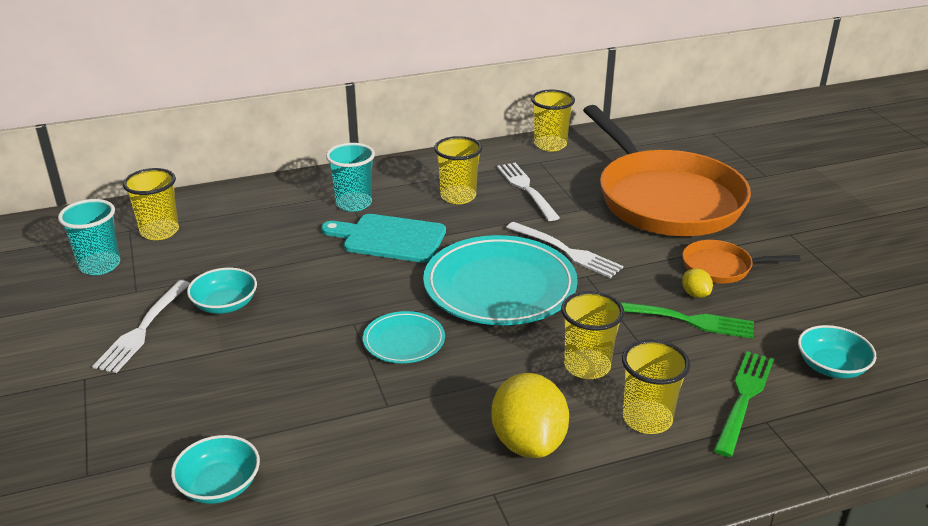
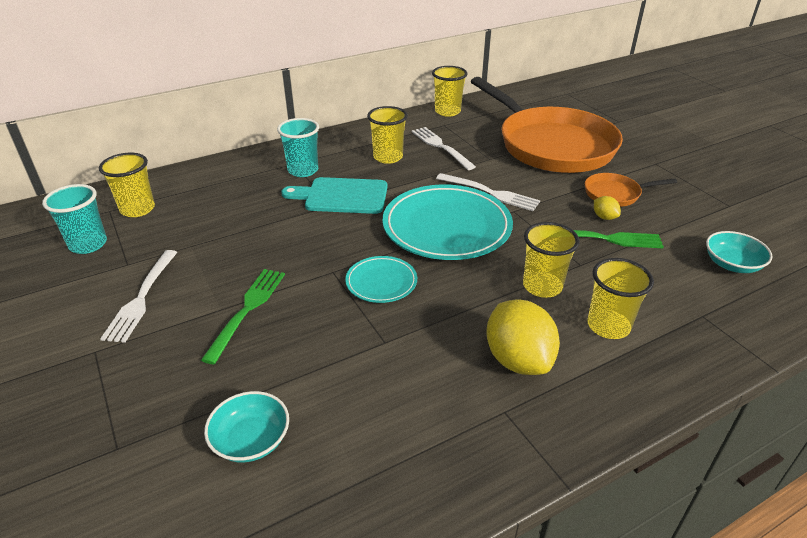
camera: 10 degrees left, 5 degrees up
turquoise bowl [187,268,257,314] -> none
green fork [714,351,774,457] -> green fork moved to [201,269,285,364]

